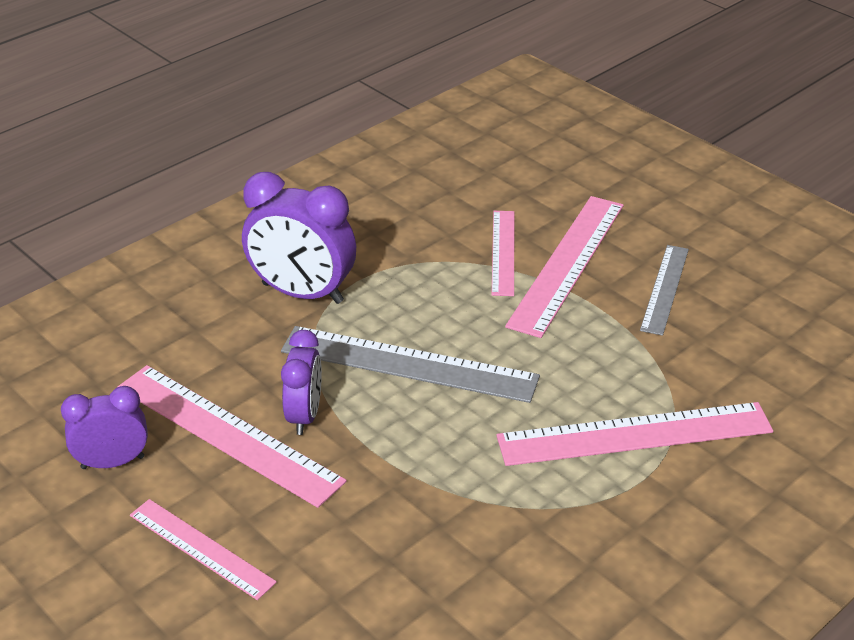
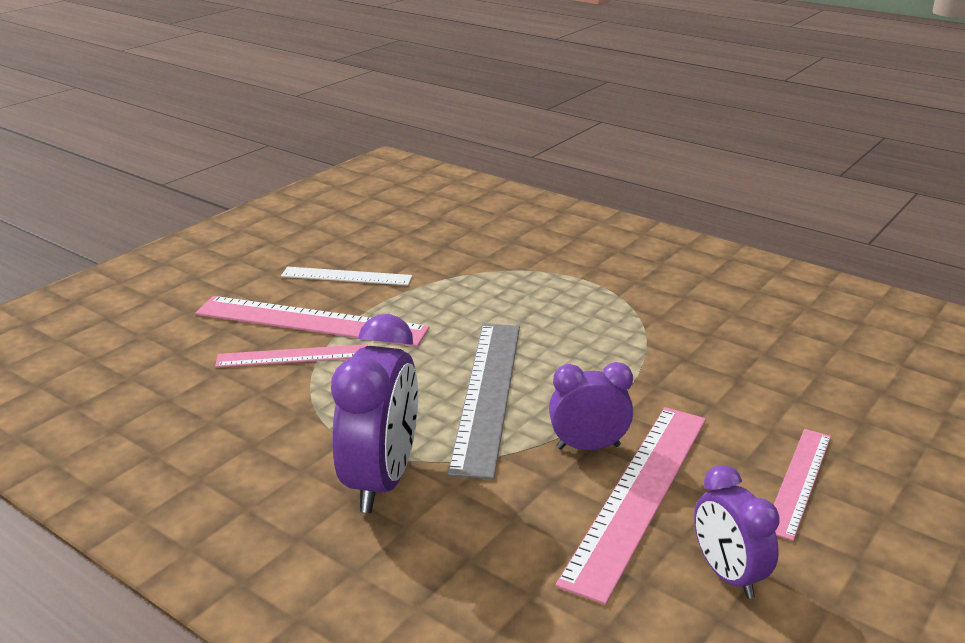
camera: 100 degrees left, 10 degrees down
pink ruler [496,402,773,466] -> none
grey ruler [640,245,689,336] -> white ruler [281,267,412,285]

